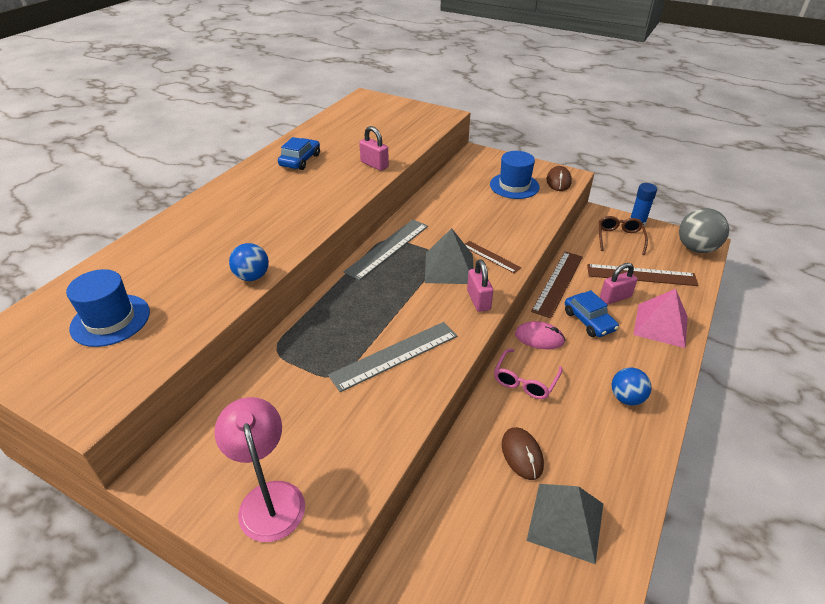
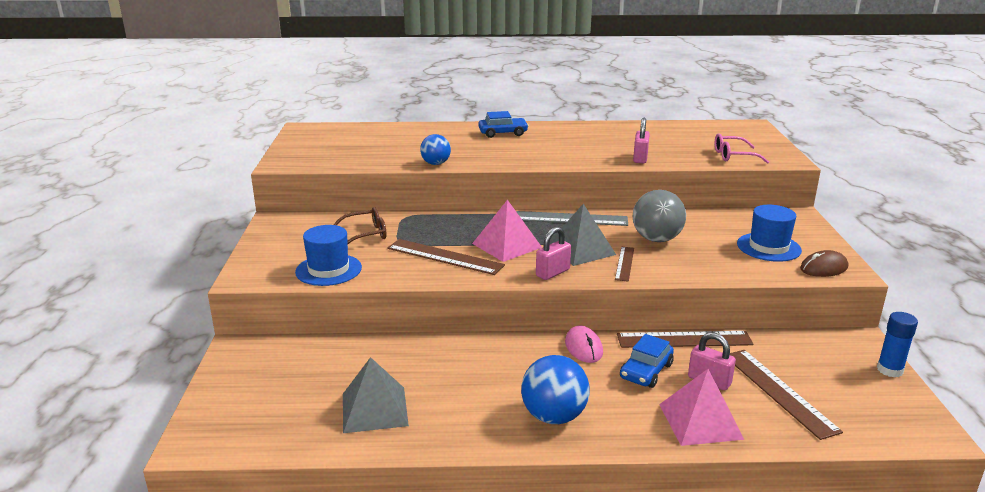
camera: 60 degrees right, 15 degrees down
blue hat [66,269,150,347] -> blue hat moved to [295,225,362,286]
pink lamp [214,397,305,542] -> none
blue car [278,137,320,170] -> blue car moved to [478,111,529,138]
grey ruler [328,322,458,392] -> brown ruler [387,239,505,275]
pink glasses [494,349,562,399] -> pink glasses moved to [715,133,769,164]
brown mouse [502,427,544,480] -> none
brown glasses [599,216,648,255] -> brown glasses moved to [333,207,387,244]
blue ball [612,368,651,405] -> blue ball [521,355,590,424], size x1.58
grey ball [679,208,729,253] -> grey ball moved to [633,190,686,242]
none -> pink pyramid [472,200,542,262]

